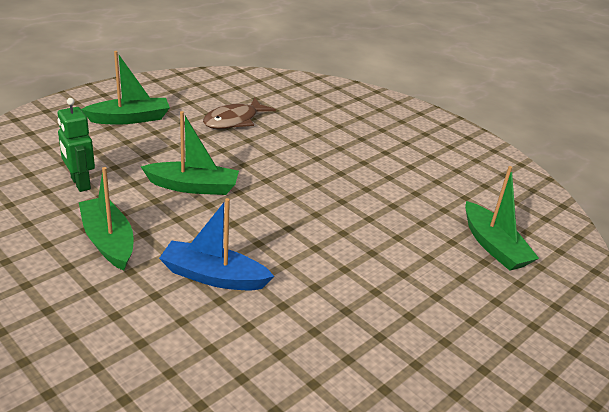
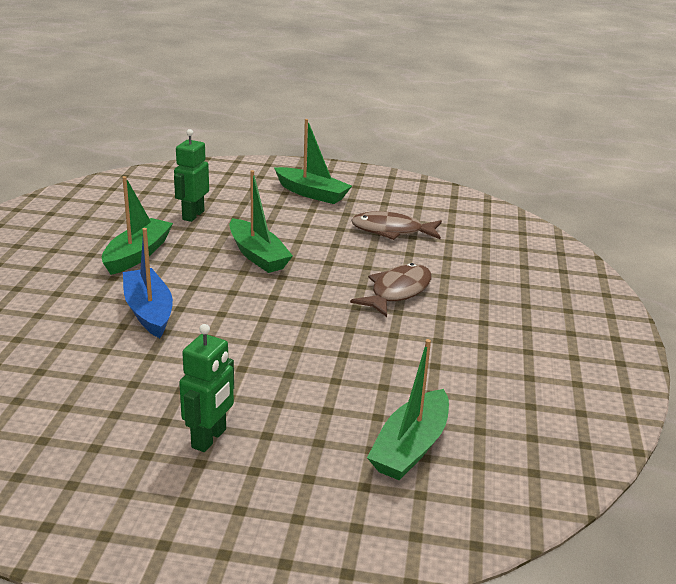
camera: 55 degrees right, 5 degrees down
none -> green robot [179,324,234,452]
none -> brown fish [350,263,432,317]

